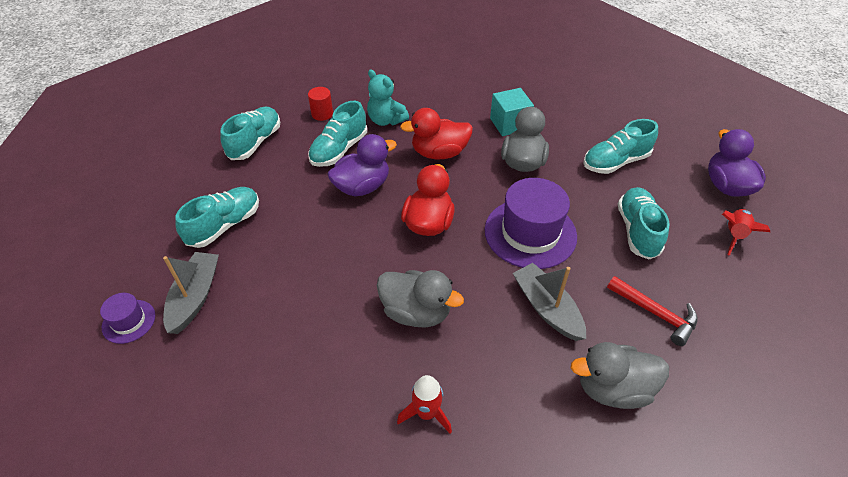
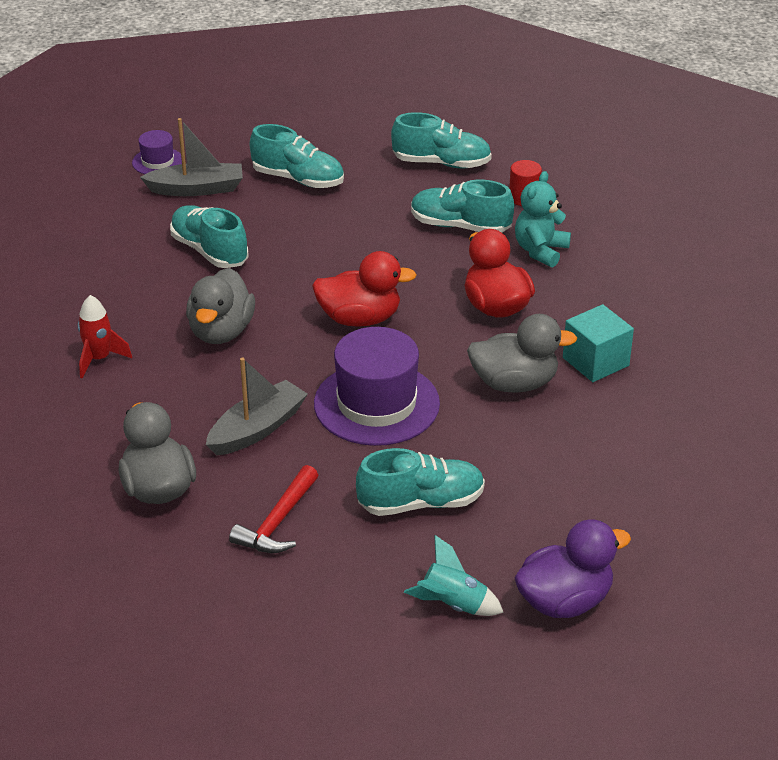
camera: 75 degrees right, 10 degrees down
purple duck [327,134,397,197] -> none
turquoise shoe [583,119,658,174] -> turquoise shoe moved to [170,205,248,268]
red rocket [722,209,770,256] -> turquoise rocket [404,535,504,616]

